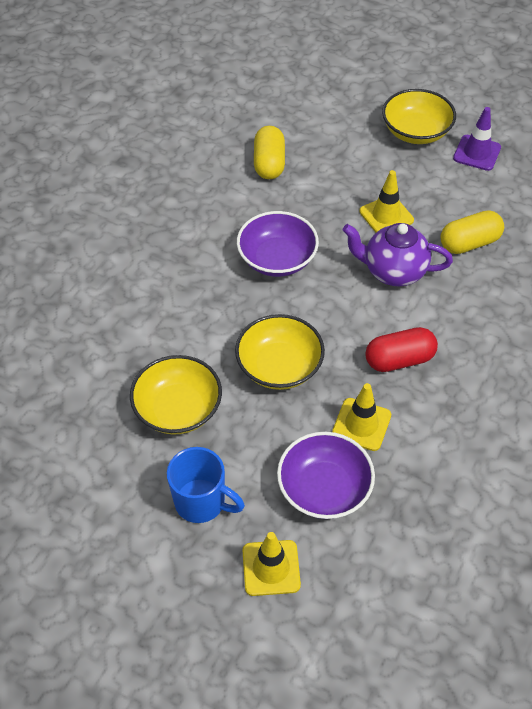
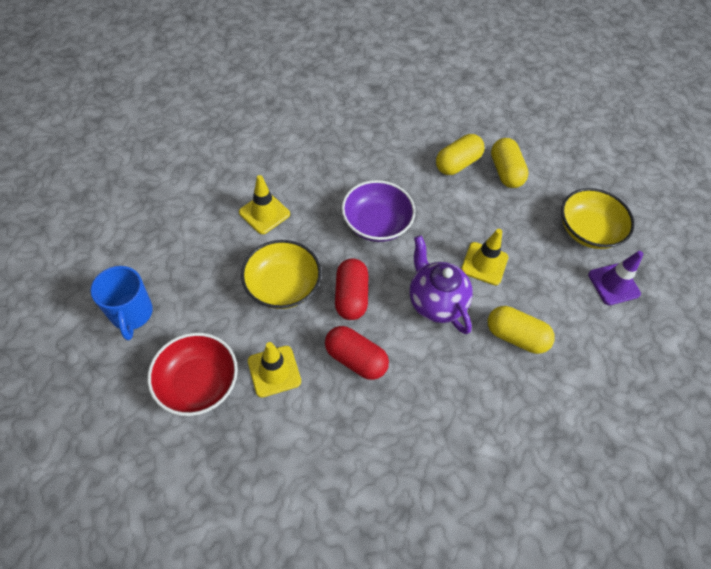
camera: 45 degrees right, 5 degrees up
yellow bowl [130,355,222,435] -> none
yellow traffic cone [242,532,301,596] -> yellow traffic cone moved to [239,175,290,234]
purple bowl [277,432,375,519] -> red bowl [148,333,238,416]
none -> red capsule [335,258,368,320]
none -> yellow capsule [491,138,529,188]

